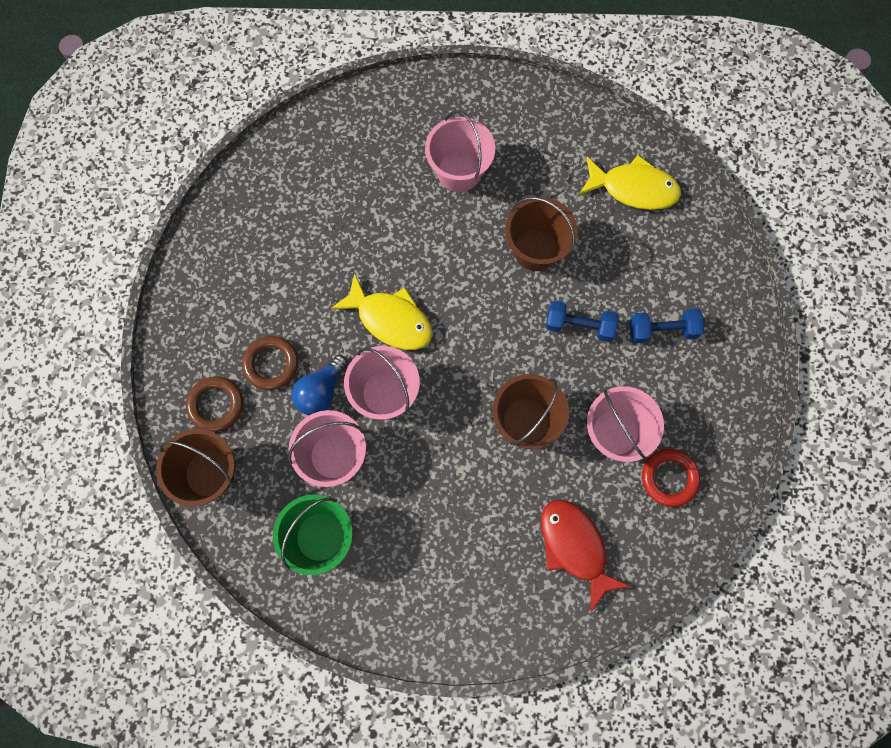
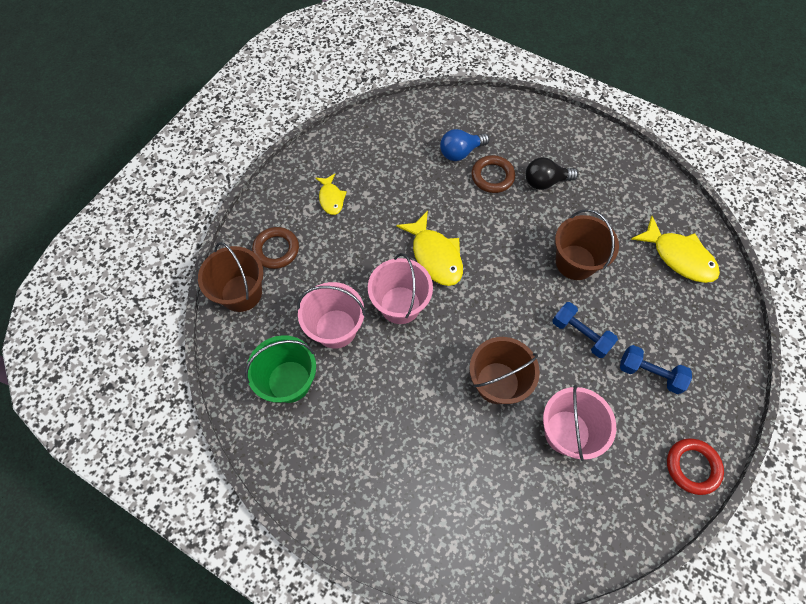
camera: 30 degrees right, 10 degrees down
brown ring [242,336,299,390] -> brown ring moved to [471,155,515,193]
blue light bulb [292,355,348,415] -> blue light bulb moved to [440,129,489,161]
pink bucket [425,110,495,192] -> black light bulb [525,157,578,190]
red fish [541,500,630,612] -> none
red ring [642,449,701,507] -> red ring moved to [667,438,724,495]
none -> yellow fish [315,174,347,215]

